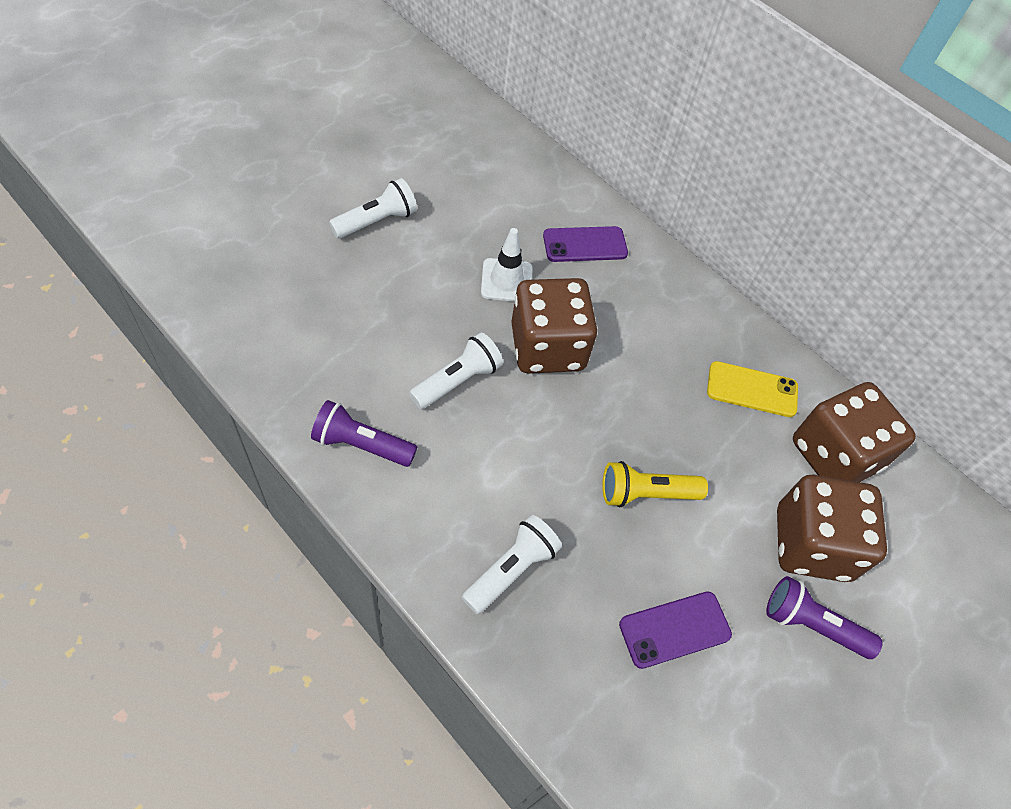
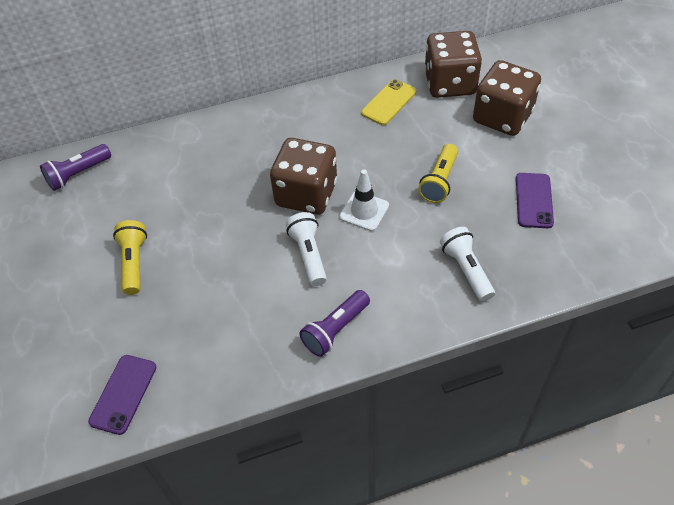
camera: 55 degrees left, 5 degrees down
white flashlight [329,178,417,239] -> yellow flashlight [113,220,147,295]
white traffic cone [481,228,533,302] -> white traffic cone moved to [339,170,389,231]
purple phone [543,226,628,262] -> purple phone moved to [88,355,157,435]
purple flashlight [766,576,883,659] -> purple flashlight moved to [40,144,111,191]

